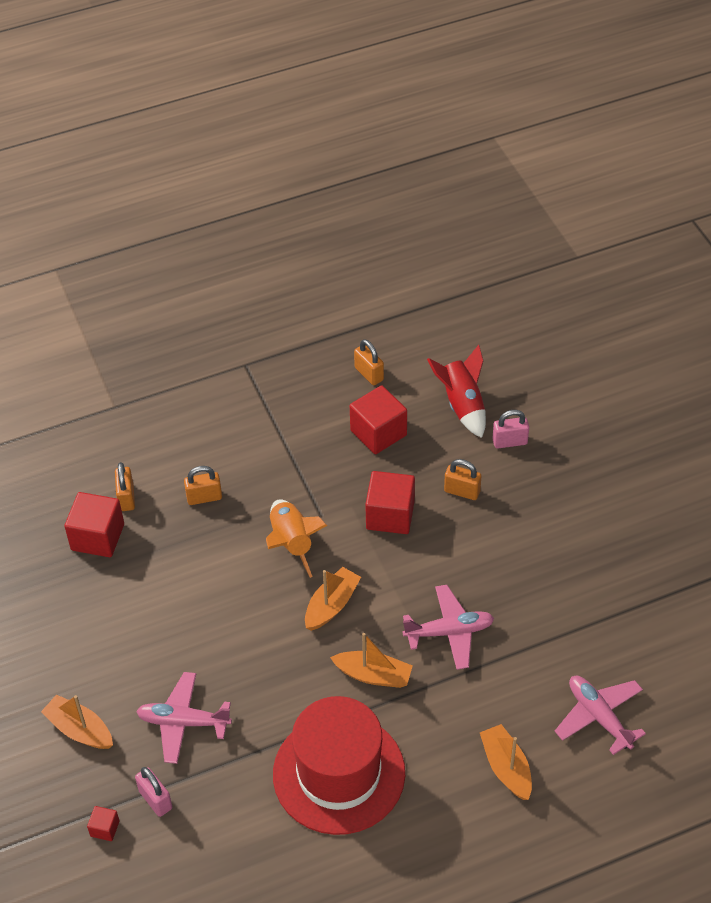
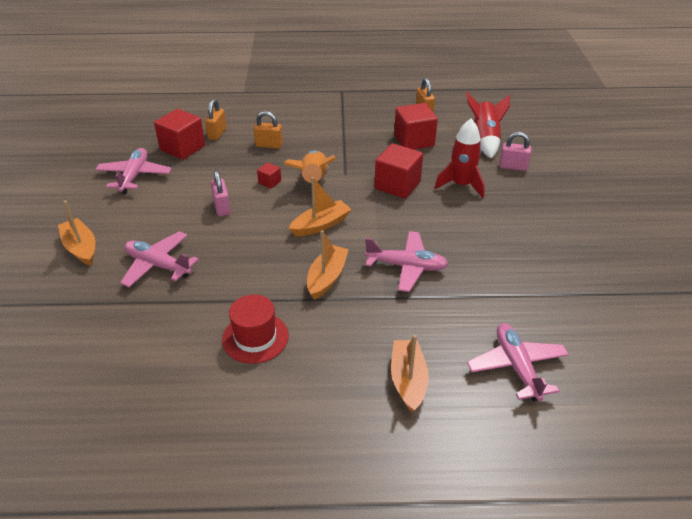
camera: 20 degrees right, 10 degrees down
red cube [87,806,120,841] -> red cube moved to [257,162,281,189]
pink padlock [135,767,172,817] -> pink padlock moved to [211,170,231,216]
red hat [273,696,405,835] -> red hat [222,294,289,364], size x0.53
orange boat [330,633,413,688] -> orange boat turned 105 degrees counterclockwise [307,230,349,300]
orange padlock [444,459,481,500] -> red rocket [434,119,485,198]
none -> pink plane [95,148,172,194]

